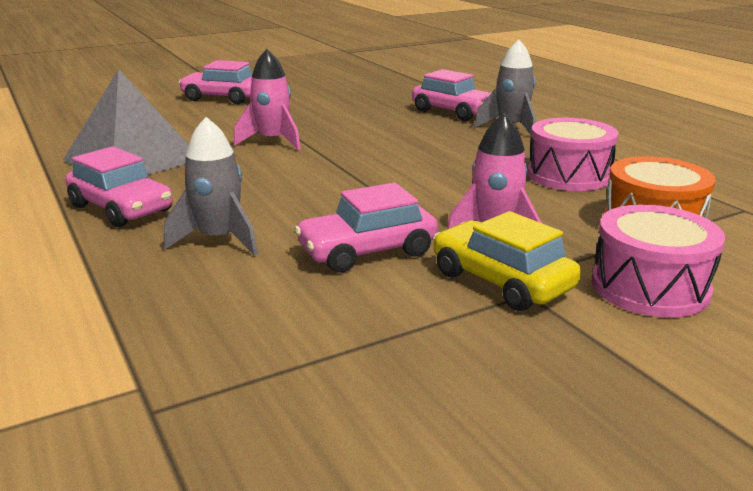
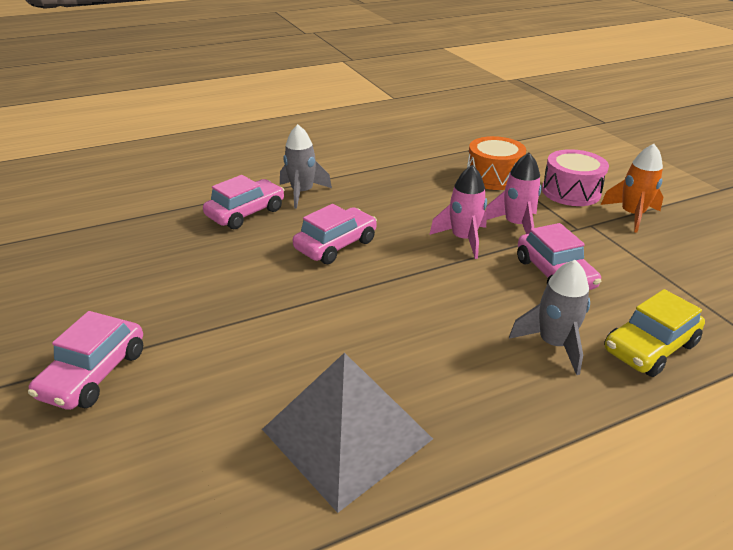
camera: 85 degrees left, 10 degrees up
pink car [66,146,173,227] -> pink car moved to [293,204,377,264]
pink rocket [234,49,301,150] -> pink rocket moved to [429,165,487,259]
yellow car [433,211,581,311] -> yellow car moved to [604,289,705,377]
pink drum [527,118,618,191] -> none
none -> orange rocket [601,144,663,232]

